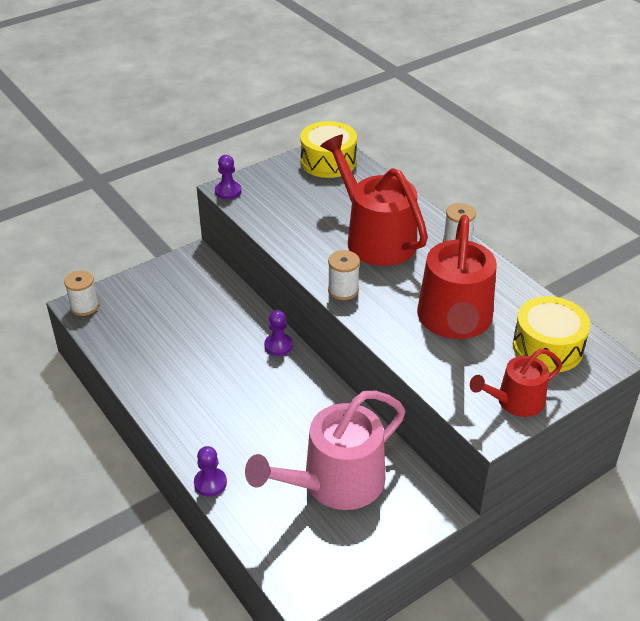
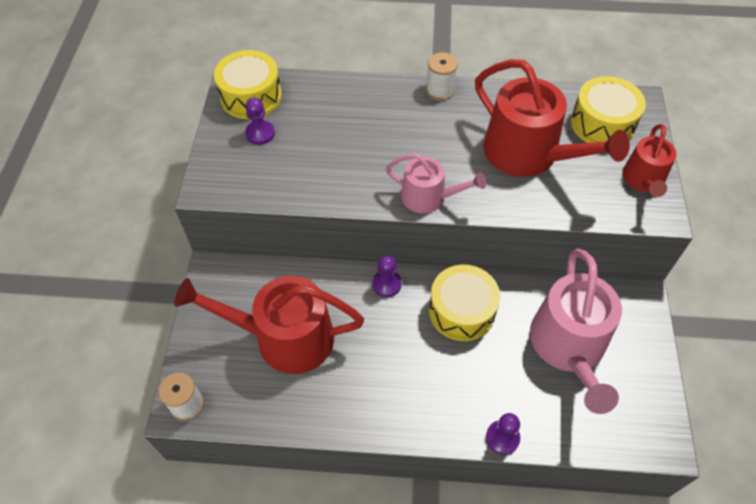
camera: 50 degrees left, 15 degrees up
purple pawn [215,155,241,199] -> purple pawn moved to [245,97,275,145]
red watering can [320,134,428,266] -> red watering can moved to [174,276,364,374]
white spool [328,250,360,300] -> pink watering can [386,153,486,213]
none -> yellow drum [429,265,500,341]

